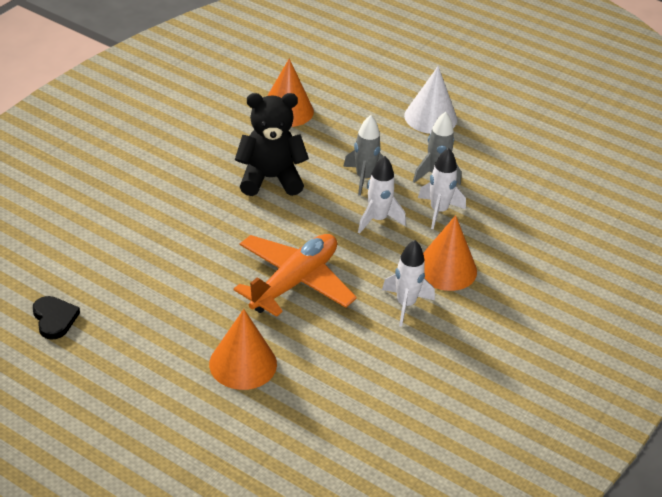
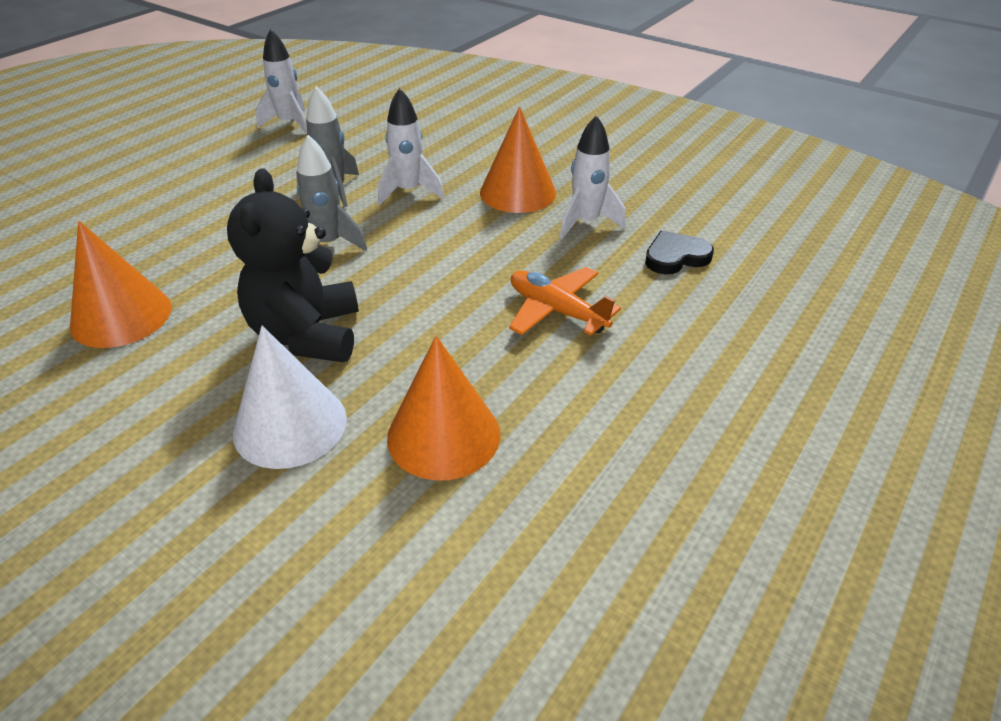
camera: 85 degrees left, 0 degrees up
black heart [33,296,80,340] -> black heart moved to [645,231,714,274]
orange cone [209,309,277,390] -> orange cone moved to [387,336,500,481]
orange plane [234,234,357,317] -> orange plane [509,267,621,335], size x0.62
white rocket [358,156,406,234] -> white rocket moved to [256,29,307,134]
white cone [404,66,457,134] -> white cone moved to [233,326,347,469]

